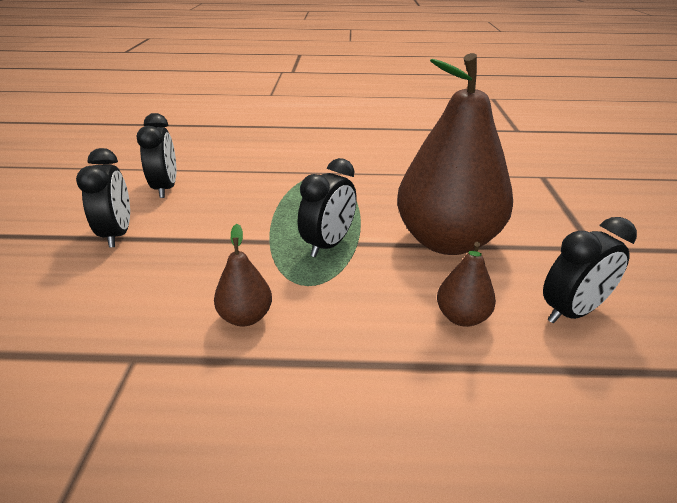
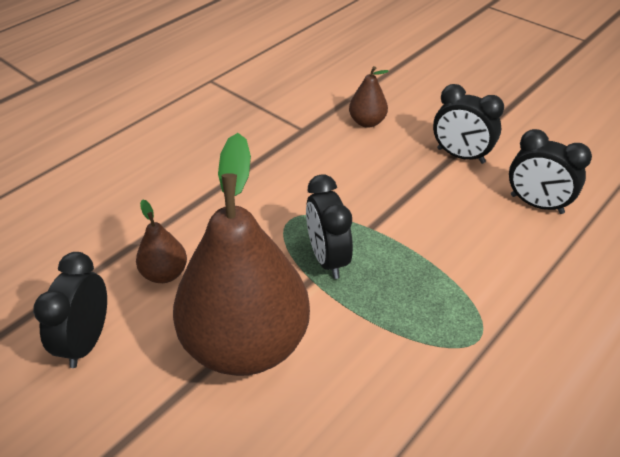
camera: 130 degrees right, 10 degrees up
brown pear [214,224,272,326] -> brown pear moved to [349,66,389,128]

